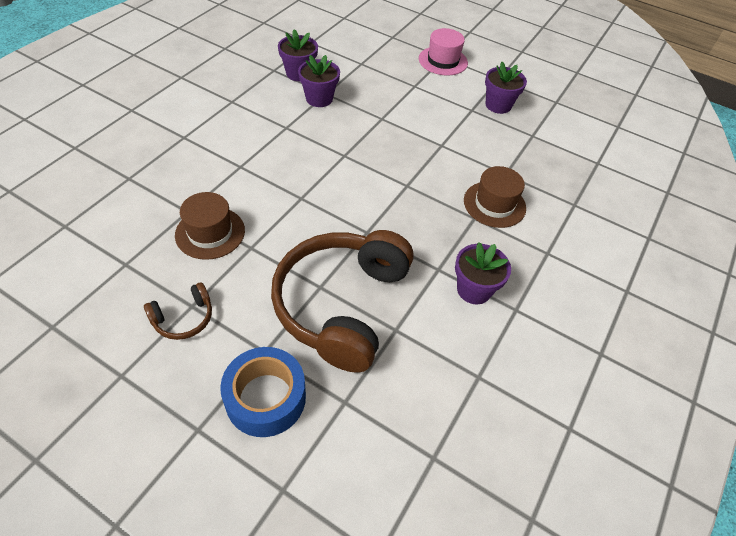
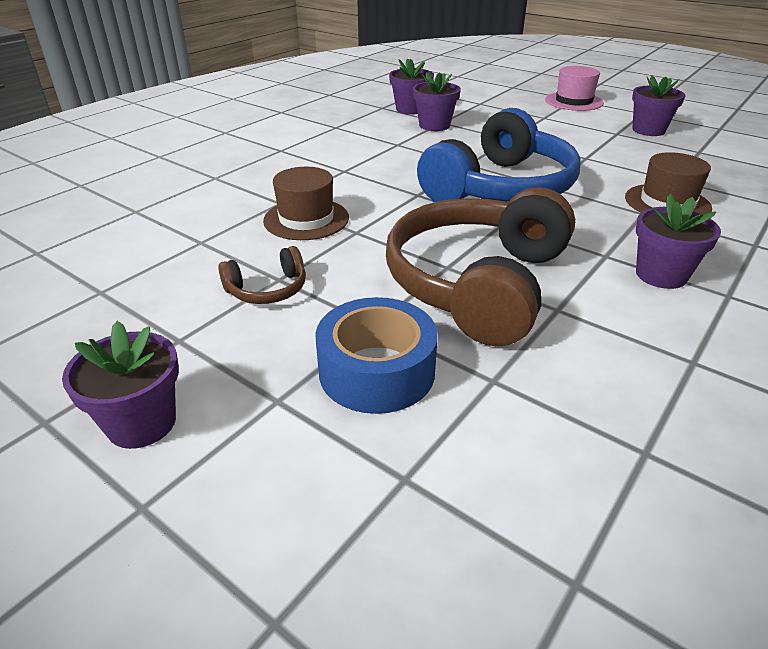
camera: 10 degrees right, 15 degrees down
none -> purple flower pot [62,321,179,449]
none -> blue headphones [417,108,581,202]

